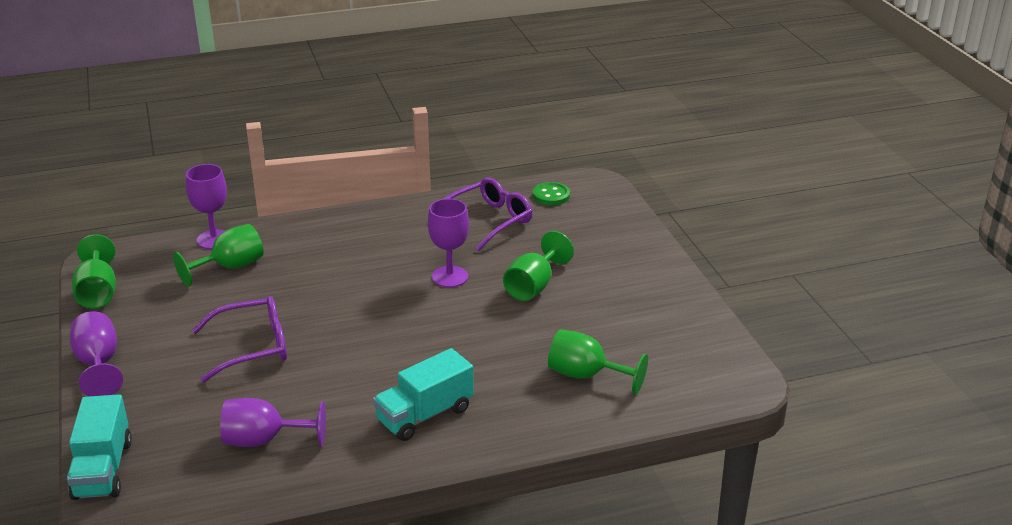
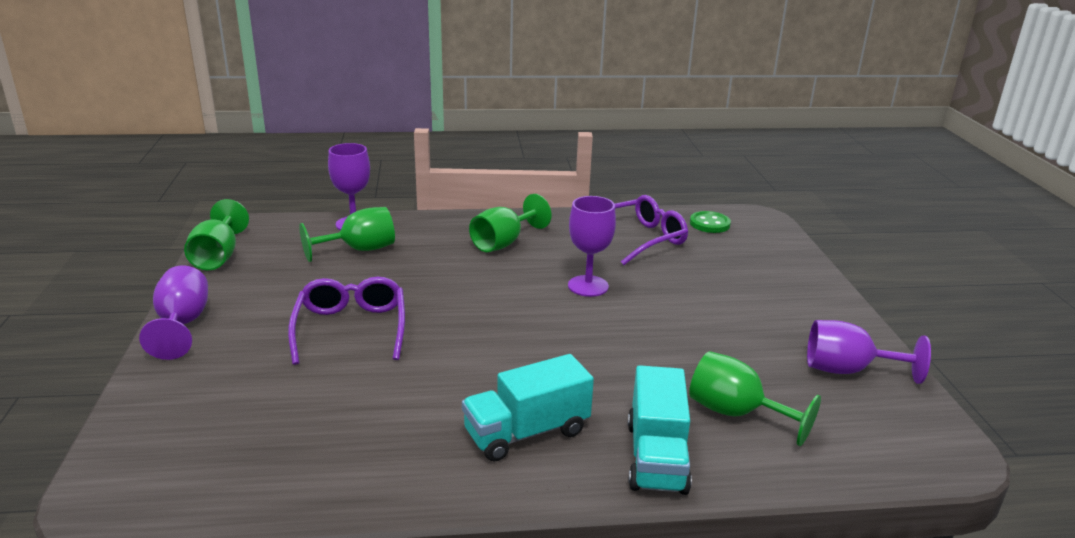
camera: 10 degrees right, 5 degrees down
turquoise truck [67,394,132,500] -> turquoise truck moved to [628,365,692,495]
purple glasses [192,296,287,382] -> purple glasses turned 90 degrees counterclockwise [288,277,405,365]
purple goblet [220,398,326,447] -> purple goblet moved to [807,320,931,384]
green goblet [503,231,574,301] -> green goblet moved to [469,194,552,252]

